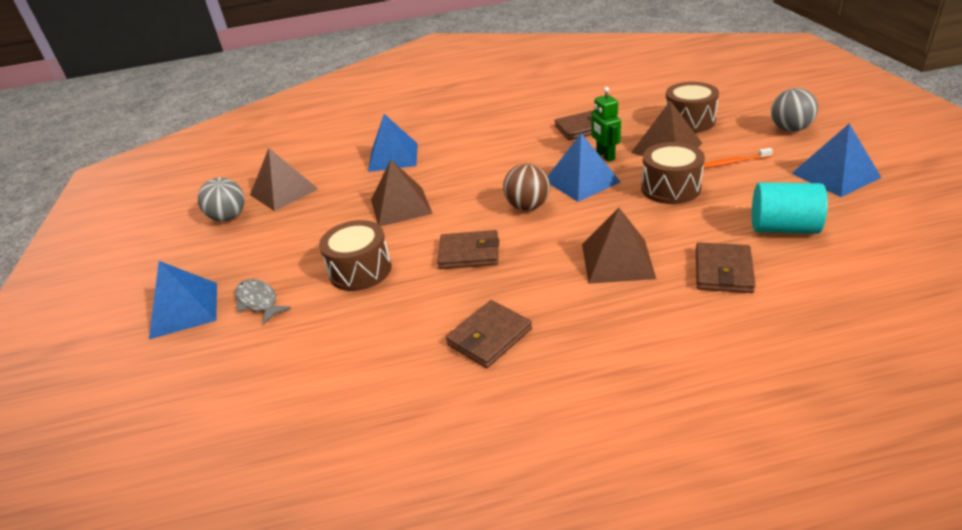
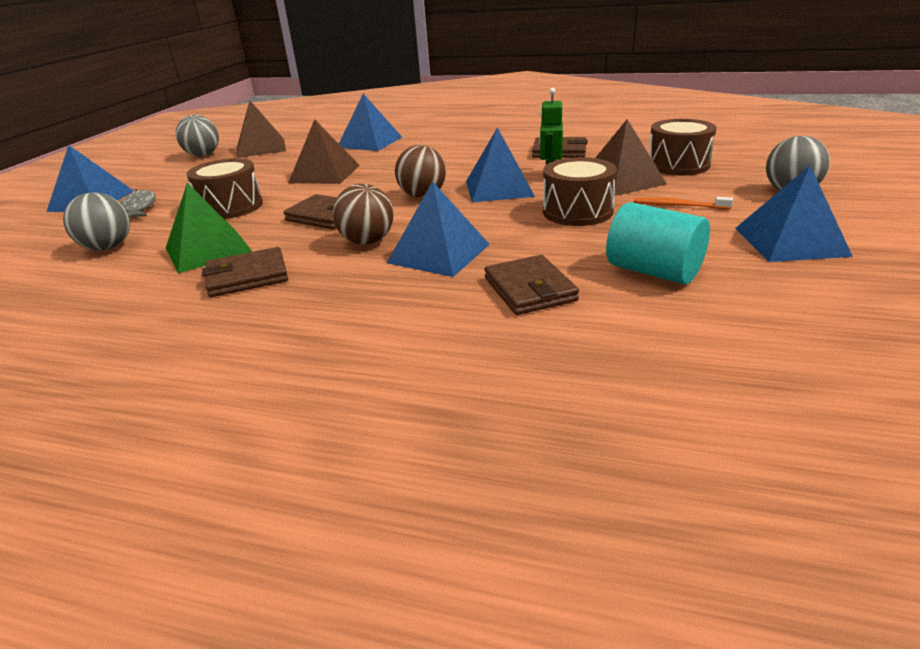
camera: 25 degrees right, 5 degrees down
brown pyramid [582,208,656,284] -> blue pyramid [387,181,490,277]
brown wallet [696,242,756,293] -> brown wallet turned 60 degrees counterclockwise [485,255,579,315]
none -> grey ball [63,193,130,251]
none -> green pyramid [166,183,253,273]
none -> brown ball [333,184,393,245]

